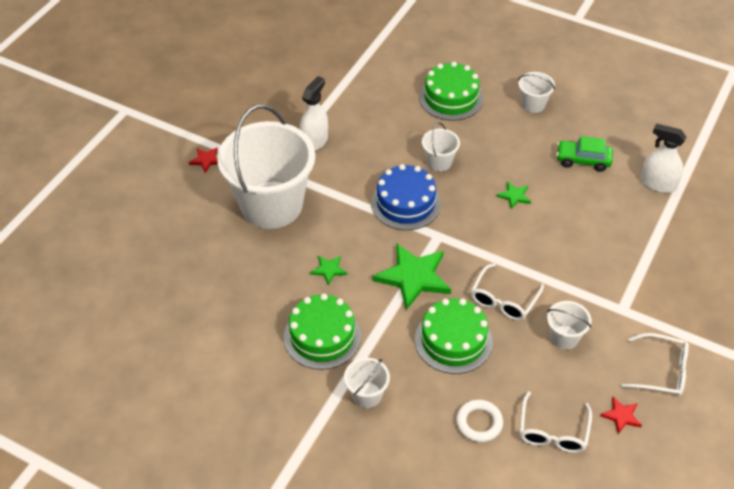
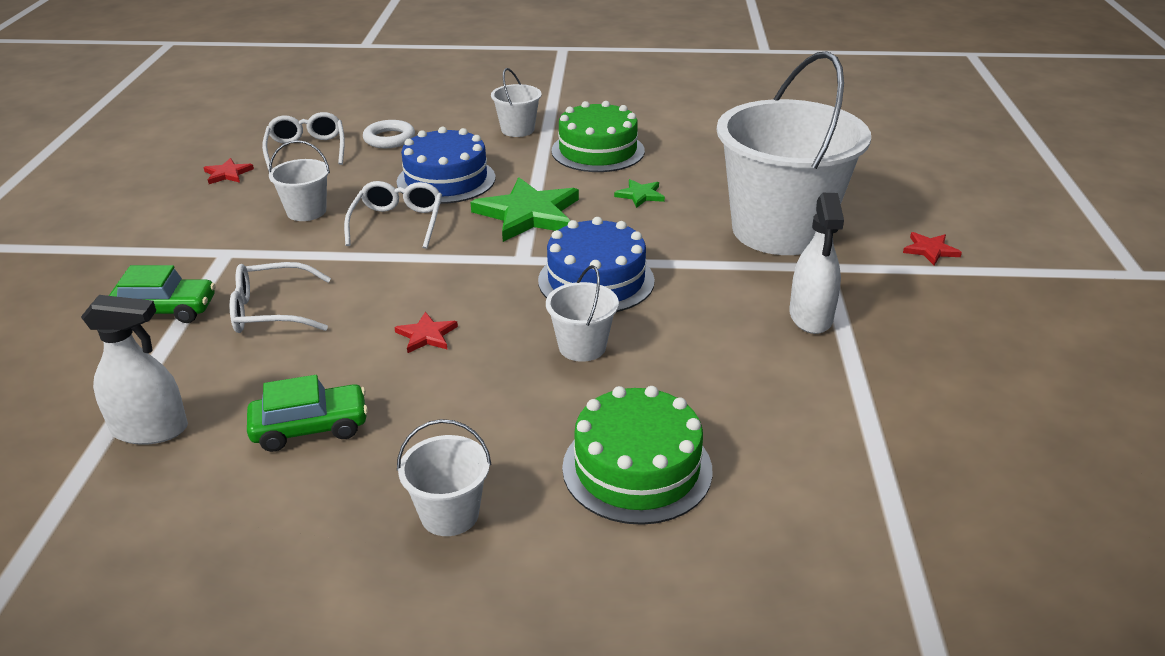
camera: 155 degrees right, 15 degrees down
green cake [415,299,493,374] -> blue cake [397,127,496,204]
green star [496,181,531,209] -> red star [394,312,458,353]
white glasses [621,333,689,396] -> white glasses moved to [230,262,331,333]
none -> green car [109,265,216,323]

